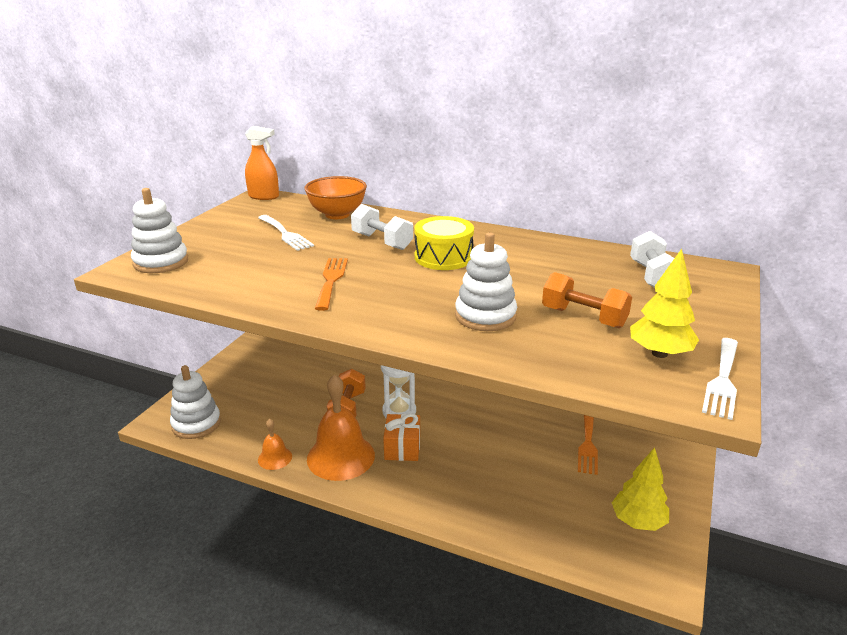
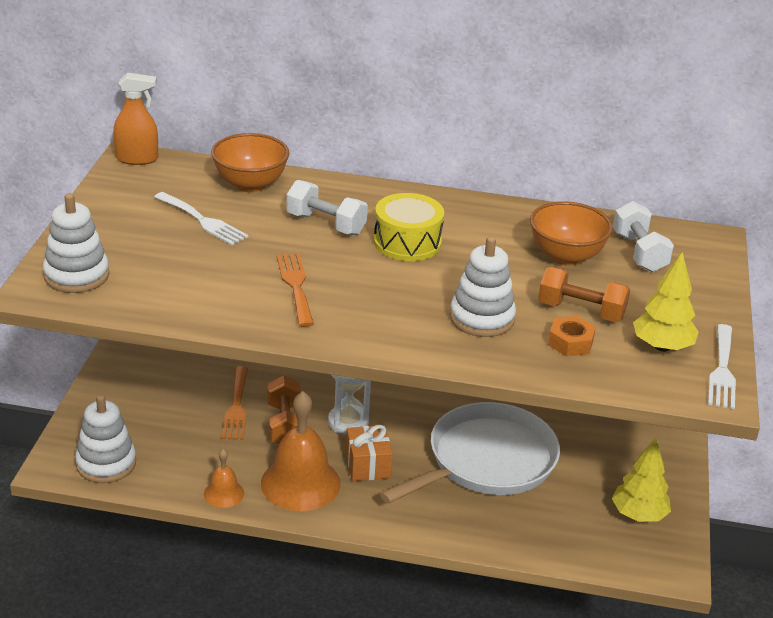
camera: 15 degrees left, 5 degrees up
orange fork [578,415,598,475] -> orange fork moved to [222,366,248,440]
none -> white pan [380,402,560,504]
none -> orange bowl [530,201,613,266]
none -> orange nut [548,316,596,356]

